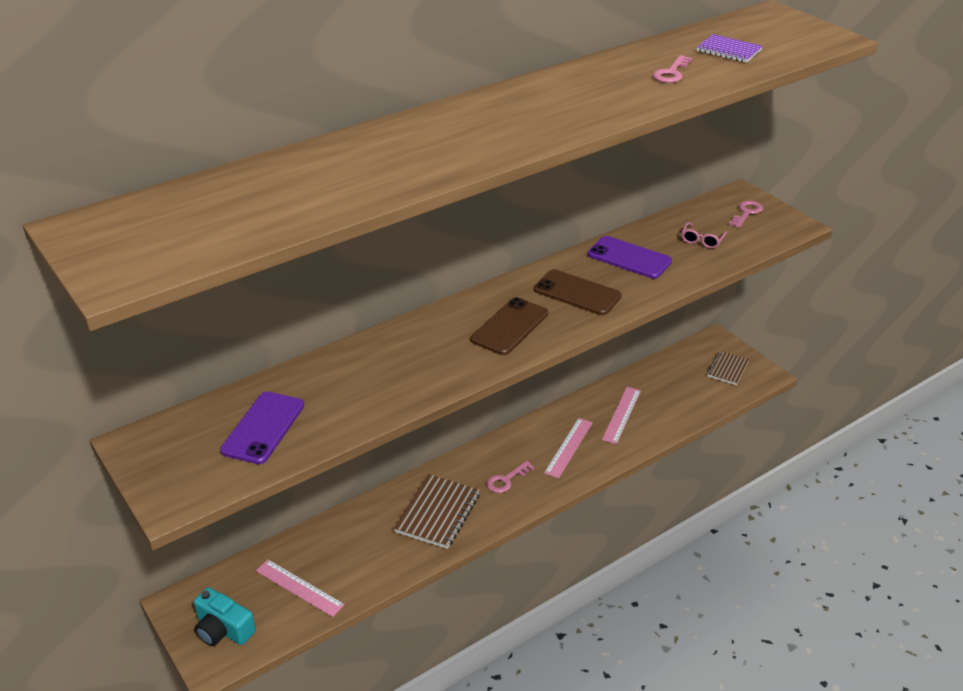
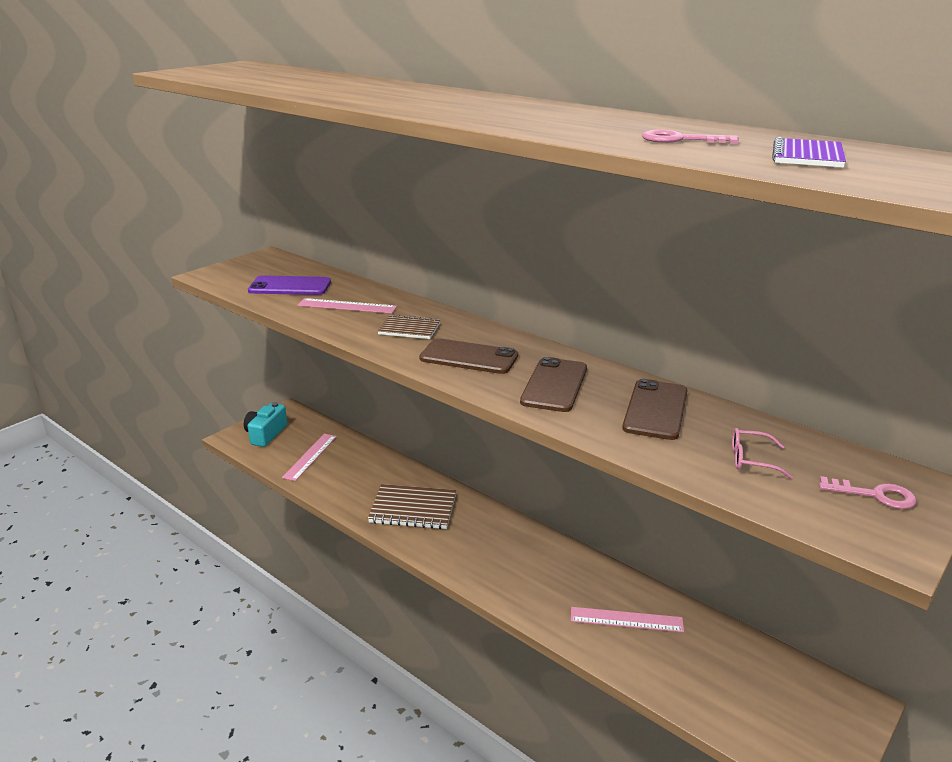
camera: 75 degrees right, 10 degrees down
pink key [487,461,534,493] -> none
pink ruler [544,418,593,478] -> pink ruler moved to [298,298,397,314]
purple phone [588,236,672,279] -> brown phone [622,379,687,440]
brown notebook [707,351,749,385] -> brown notebook moved to [378,314,440,339]

